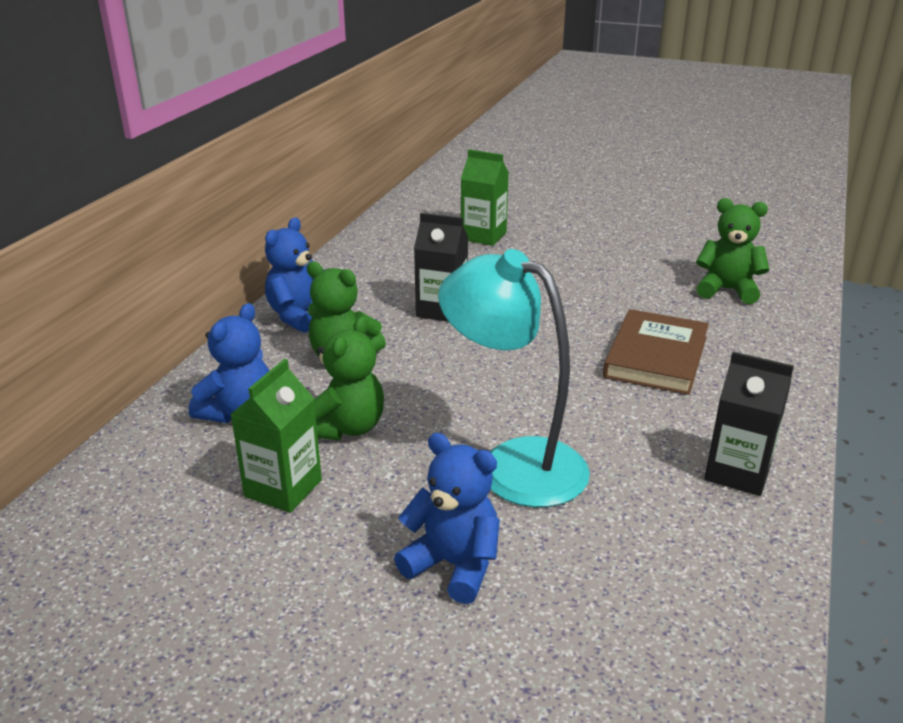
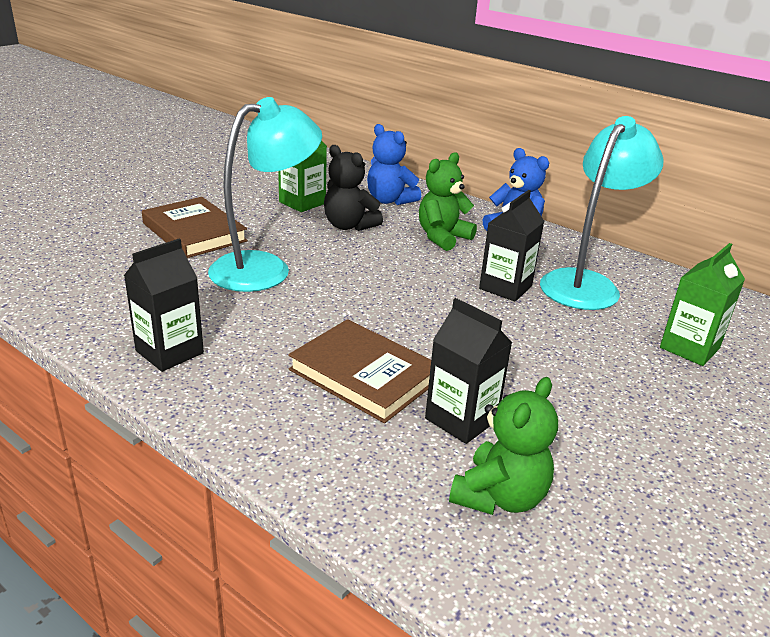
camera: 105 degrees right, 0 degrees up
green teddy bear [314,316,384,440] -> black teddy bear [324,145,383,231]
blue teddy bear [394,433,500,604] -> brown book [142,197,248,258]
none -> black carton [425,298,512,444]
none -> turquoise lamp [540,116,664,310]

